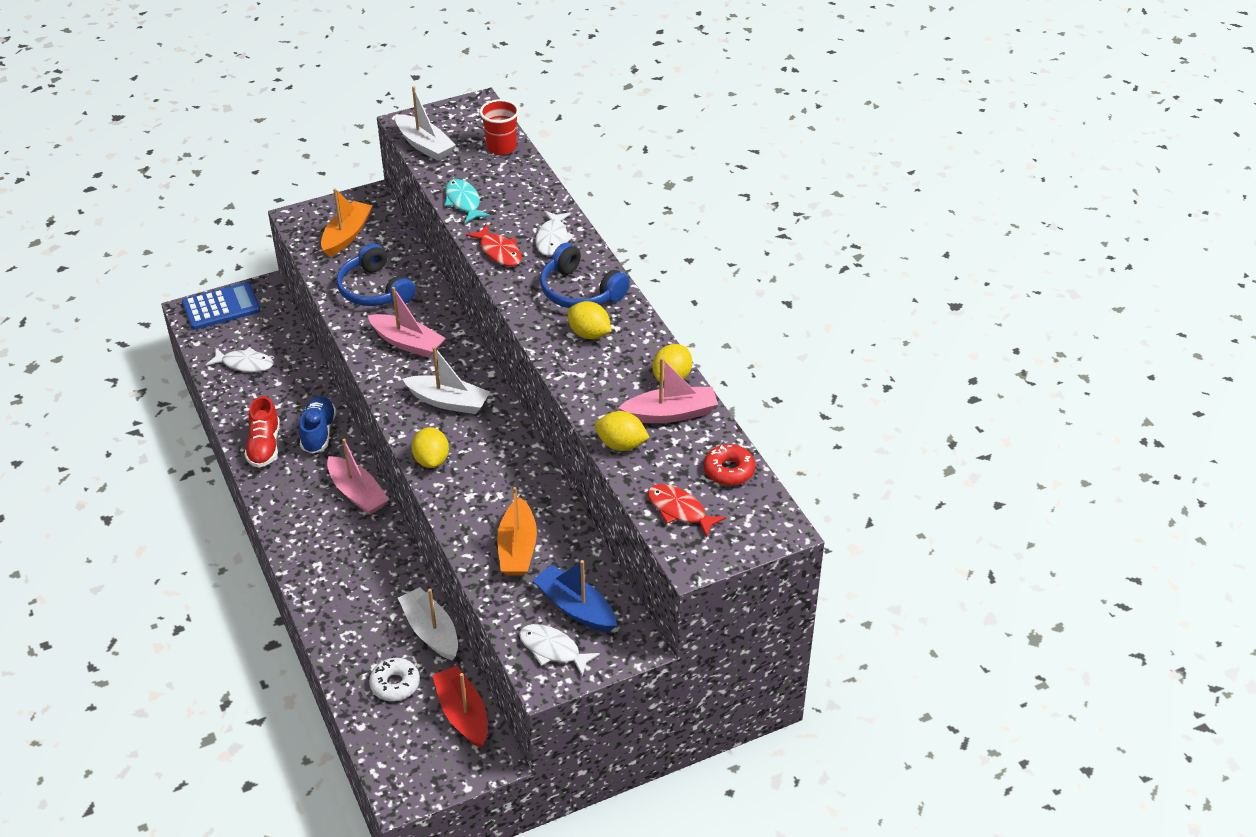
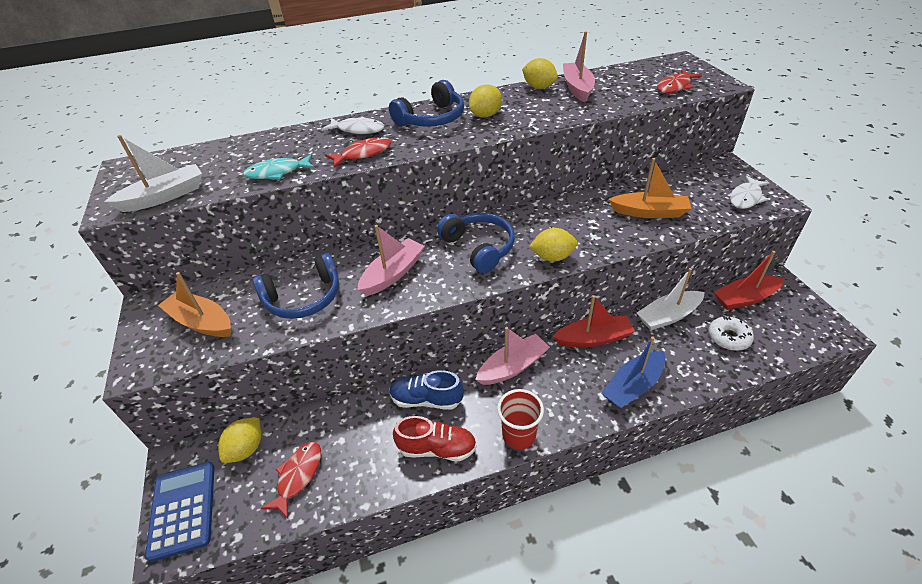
camera: 80 degrees left, 0 degrees up
white fish [206,347,273,372] -> red fish [261,442,321,518]
white boat [402,346,490,414] -> blue headphones [437,213,515,273]
red cup [479,99,519,155] -> red cup moved to [497,389,544,450]
blue boat [533,560,617,632] -> blue boat moved to [601,336,666,409]
yellow lemon [595,411,650,451] -> yellow lemon moved to [218,418,261,463]
red donut [704,444,755,486] -> none
none -> red boat [553,295,635,348]

